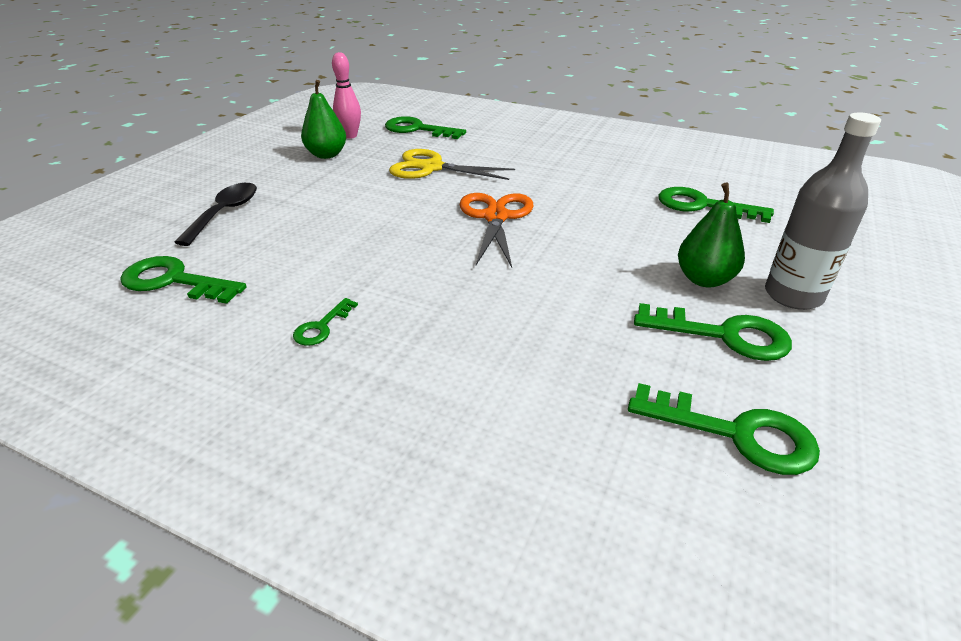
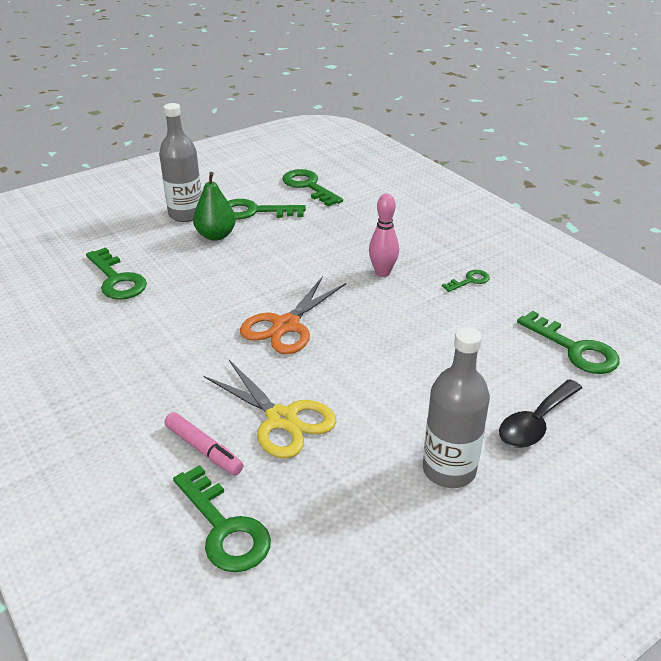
camera: 150 degrees left, 0 degrees up
green pear [301,80,346,159] -> none
pink bowling pin [332,52,361,139] -> pink bowling pin moved to [369,194,399,277]
green key [634,303,792,361] -> green key turned 45 degrees counterclockwise [228,199,306,219]
none -> pink marker [165,412,243,475]
none -> grey bottle [423,327,490,488]

